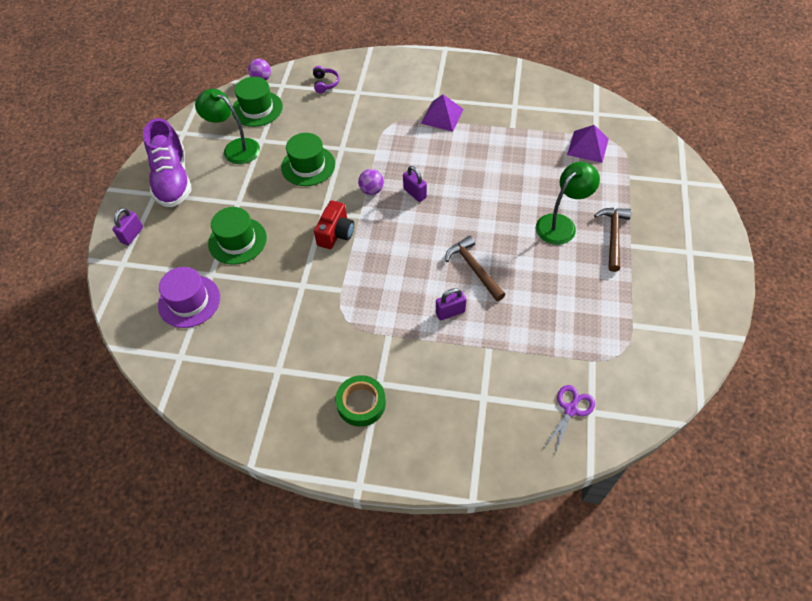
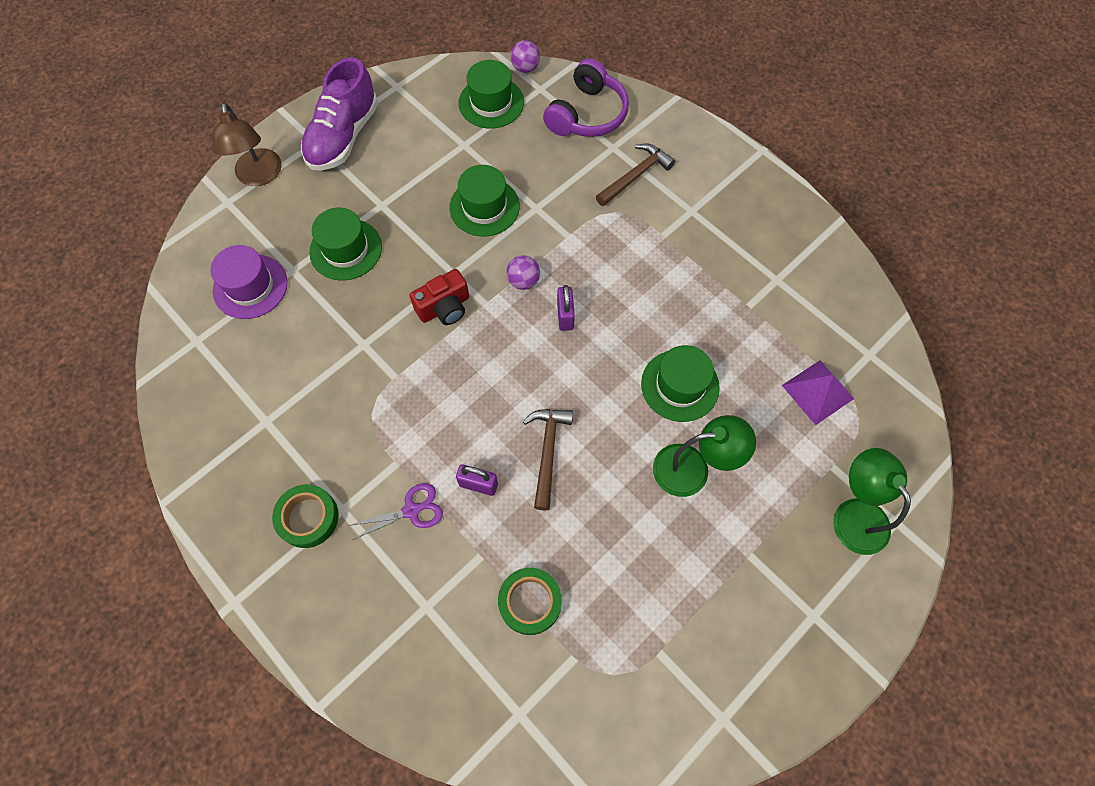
camera: 35 degrees right, 10 degrees up
purple padlock [113,208,143,245] -> brown lamp [212,103,282,186]
green lamp [195,89,260,164] -> green lamp moved to [833,448,911,555]
purple headphones [313,66,339,93] -> purple headphones [543,58,629,137], size x2.05
purple pyramid [421,94,464,132] -> none
purple scissors [544,385,595,453] -> purple scissors moved to [348,483,443,540]
brown hammer [594,208,632,272] -> brown hammer moved to [596,143,675,206]
none -> green tape [498,568,562,635]
none -> green hat [641,345,720,422]

